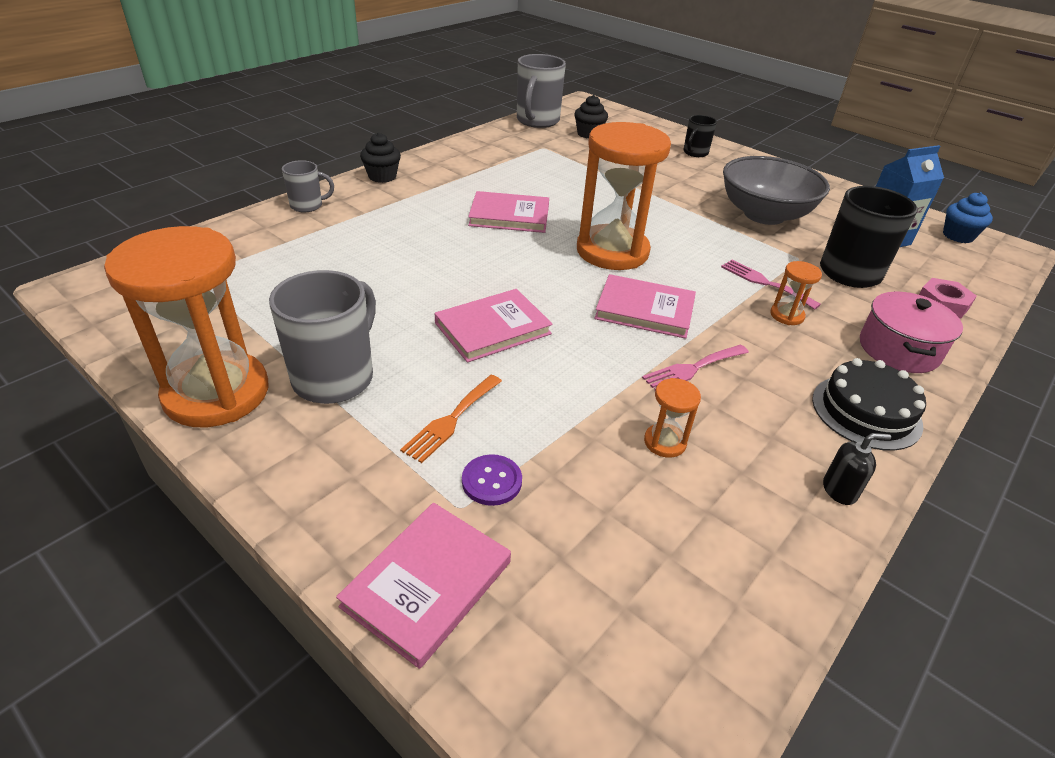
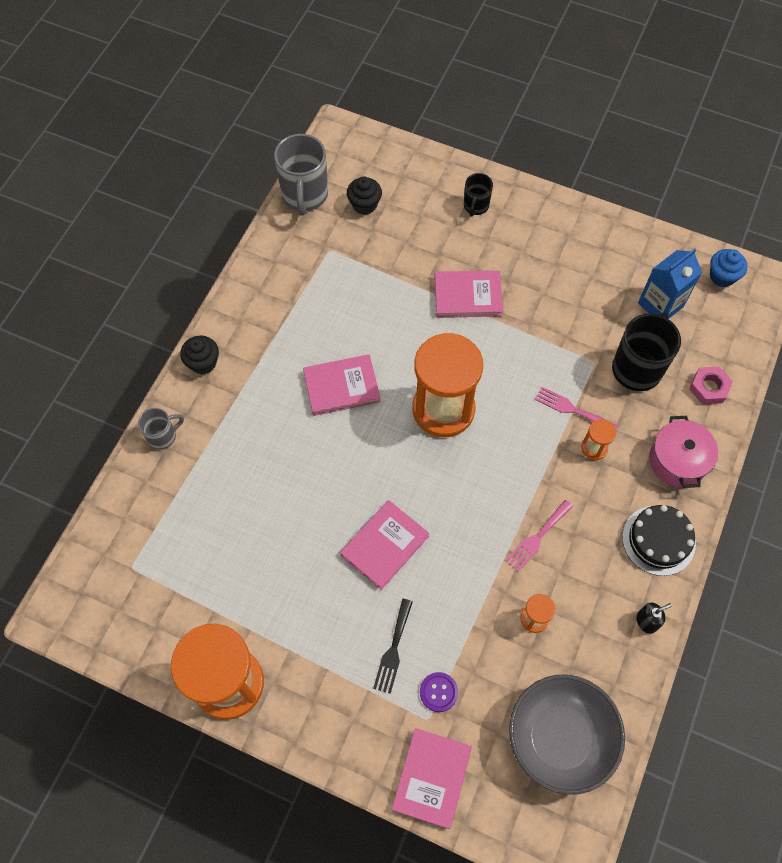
camera: 15 degrees left, 25 degrees up
grey mug [269,270,376,404] -> none
orange fork [400,375,502,463] -> black fork [373,599,413,694]
pink book [594,274,696,339] -> pink book moved to [434,270,503,318]
grey bowl [723,156,830,225] -> grey bowl moved to [509,675,625,795]

